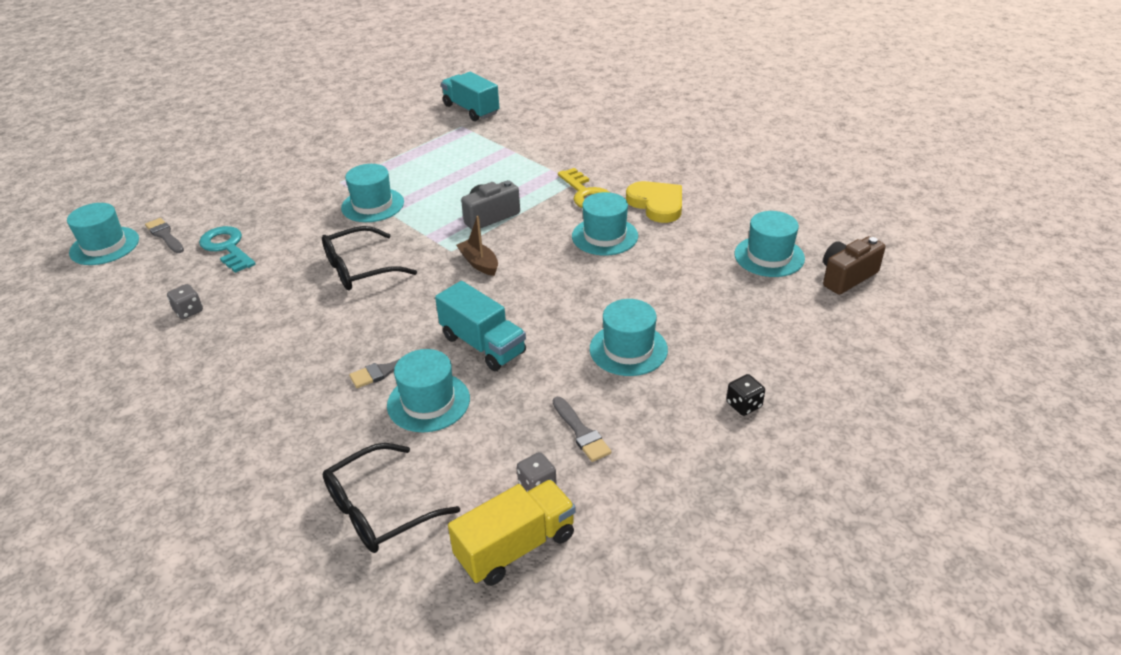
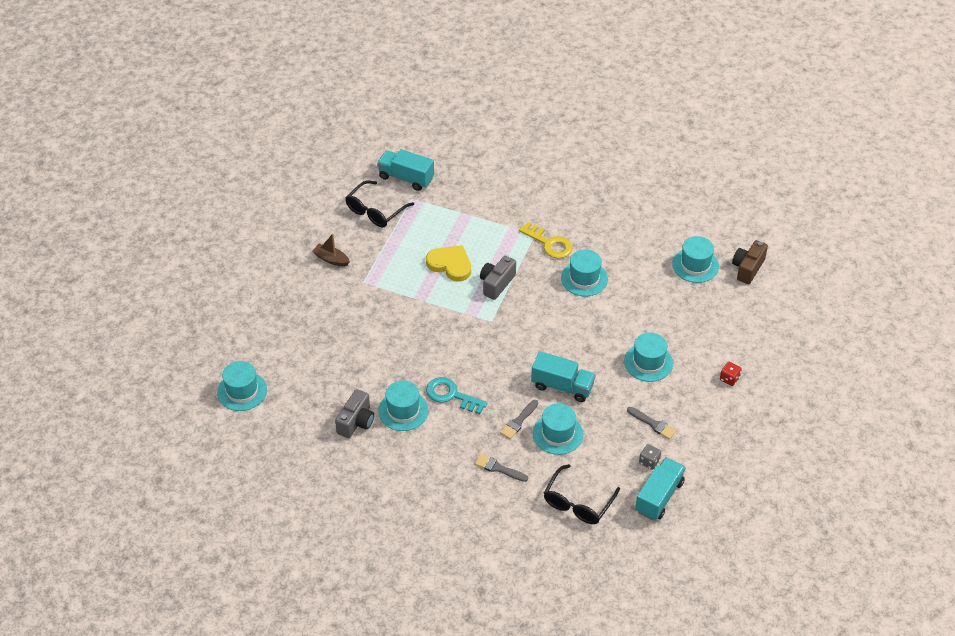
camera: 25 degrees left, 10 degrees up
grey brush [145,218,184,253] -> grey brush moved to [475,454,528,482]
grey dice [167,284,203,319] -> grey camera [335,389,374,438]
turquoise key [199,226,256,273] -> turquoise key moved to [426,377,487,414]
black glasses [322,226,417,291] -> black glasses moved to [346,180,414,228]
turquoise hat [341,164,404,222] -> turquoise hat moved to [378,380,428,431]
yellow truck [448,479,576,586] -> turquoise truck [635,457,686,520]
brown boat [456,216,498,276] -> brown boat moved to [312,233,350,266]
yellow heart [626,181,682,223] -> yellow heart moved to [426,245,471,282]
black dice [726,374,765,416] -> red dice [720,362,742,386]

